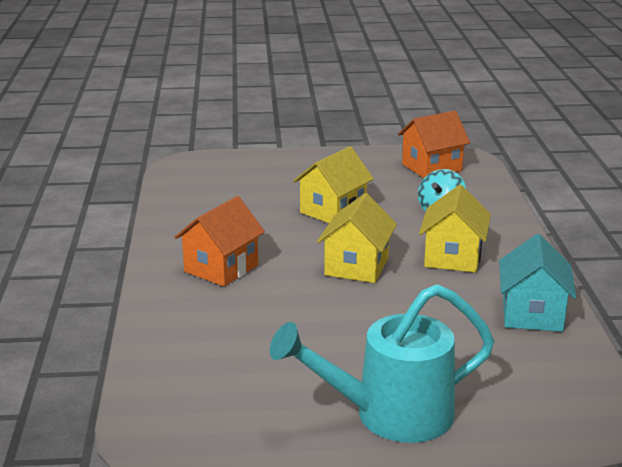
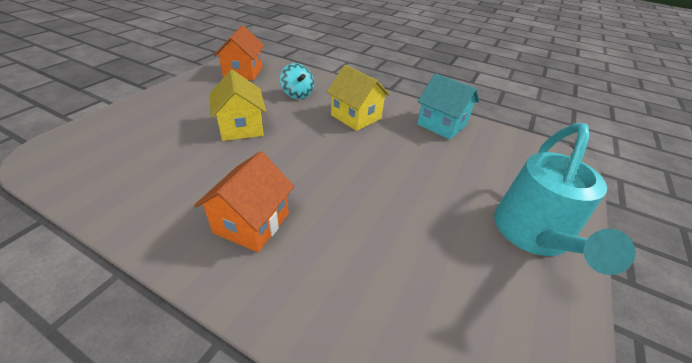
camera: 60 degrees left, 15 degrees up
orange house [174,196,265,287] -> orange house turned 45 degrees clockwise [194,151,294,252]
yellow house [317,193,397,283] -> none

